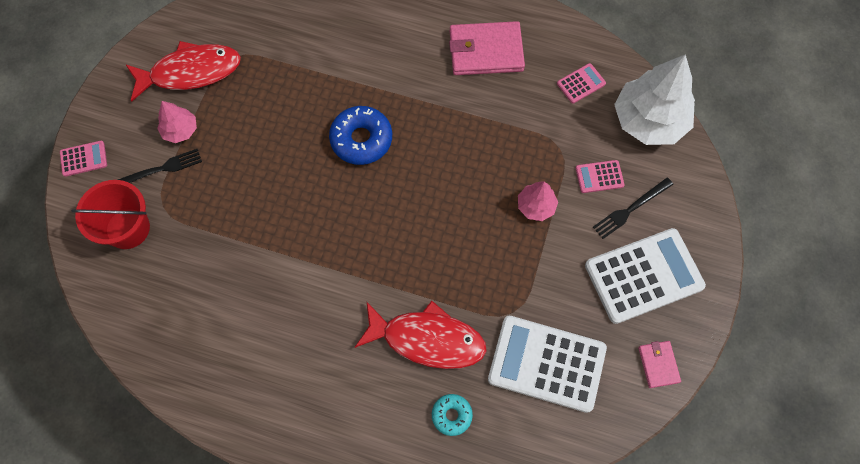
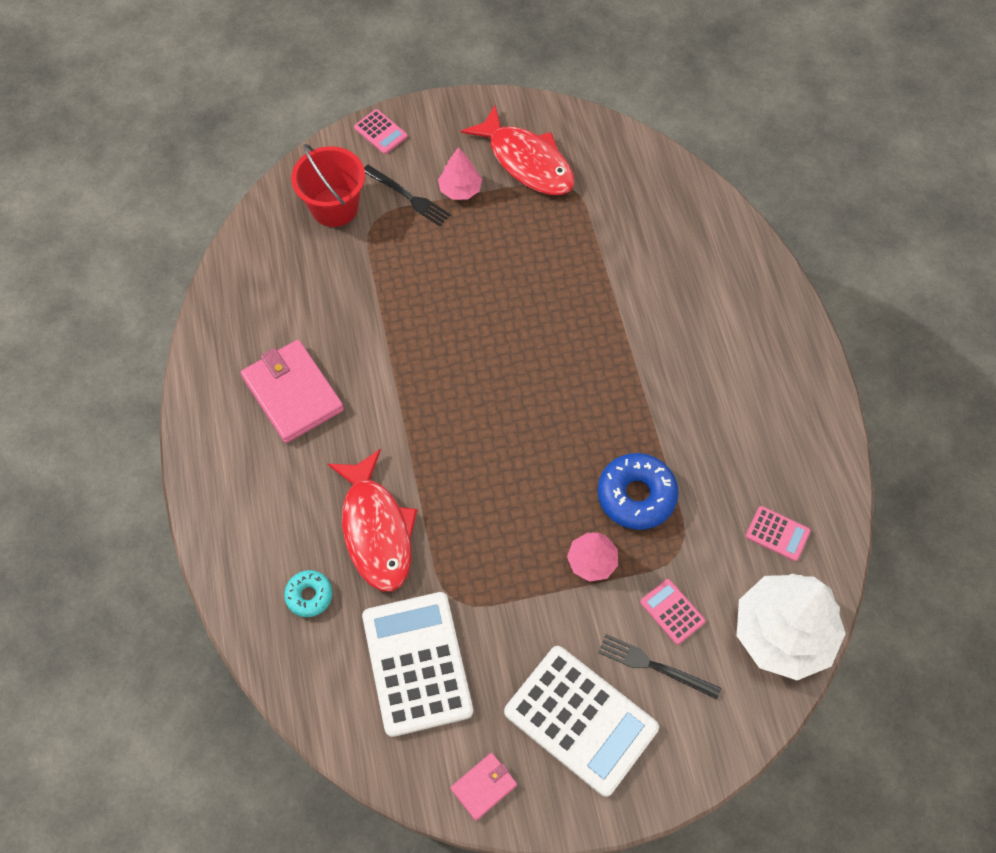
camera: 60 degrees right, 5 degrees down
blue donut [329,106,392,165] -> blue donut moved to [598,453,679,530]
pink wallet [449,21,525,75] -> pink wallet moved to [241,340,344,443]

